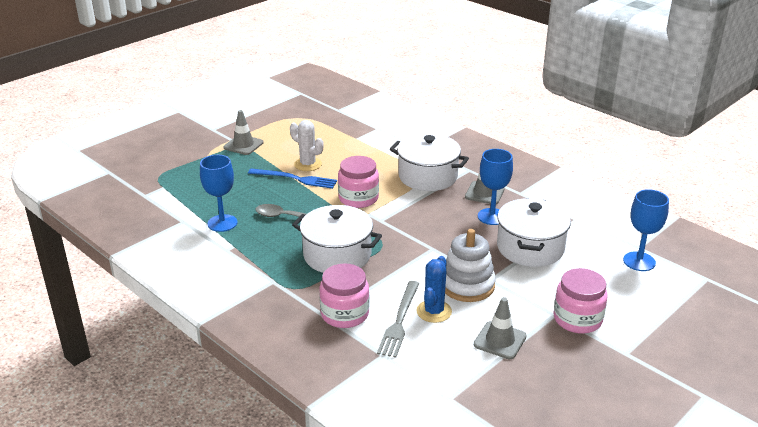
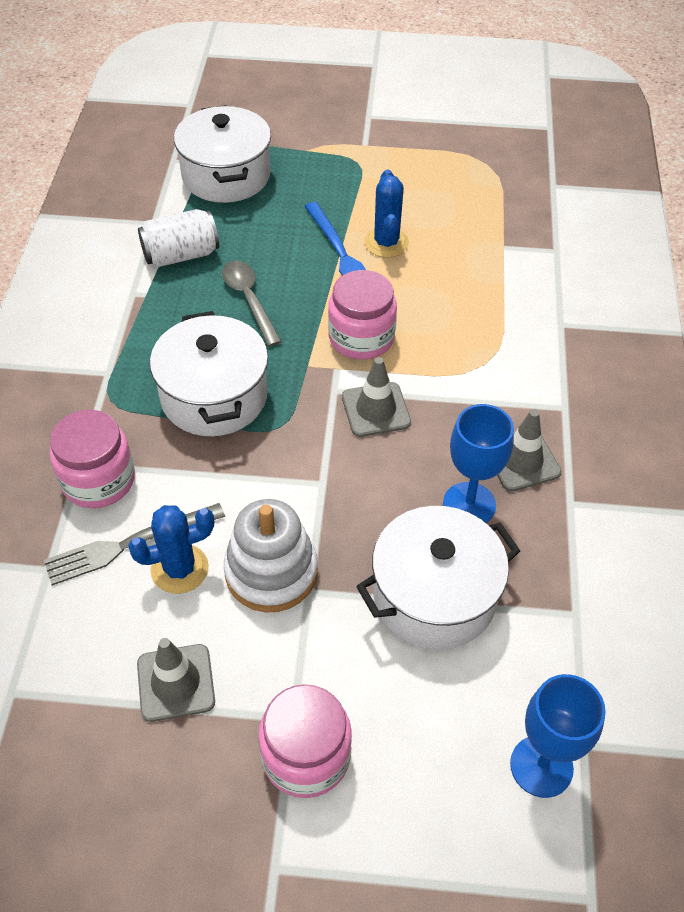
camera: 50 degrees right, 20 degrees up
blue goblet [200,155,237,232] -> white can [138,209,219,267]
grey traffic cone [223,110,263,155] -> grey traffic cone moved to [342,357,411,437]
white cactus [290,120,324,171] -> blue cactus [364,170,409,258]
white pot [390,134,469,191] -> white pot moved to [174,105,271,203]

